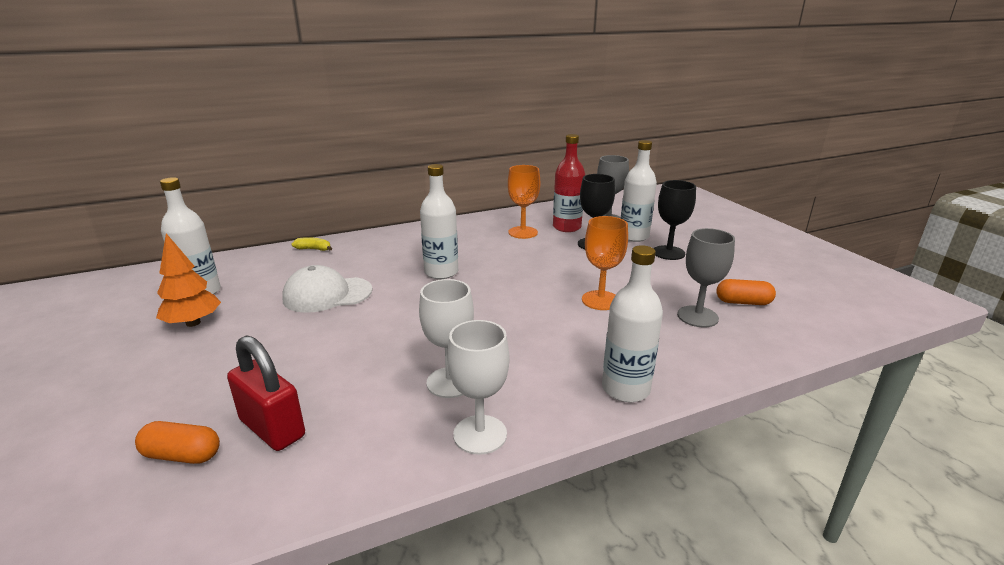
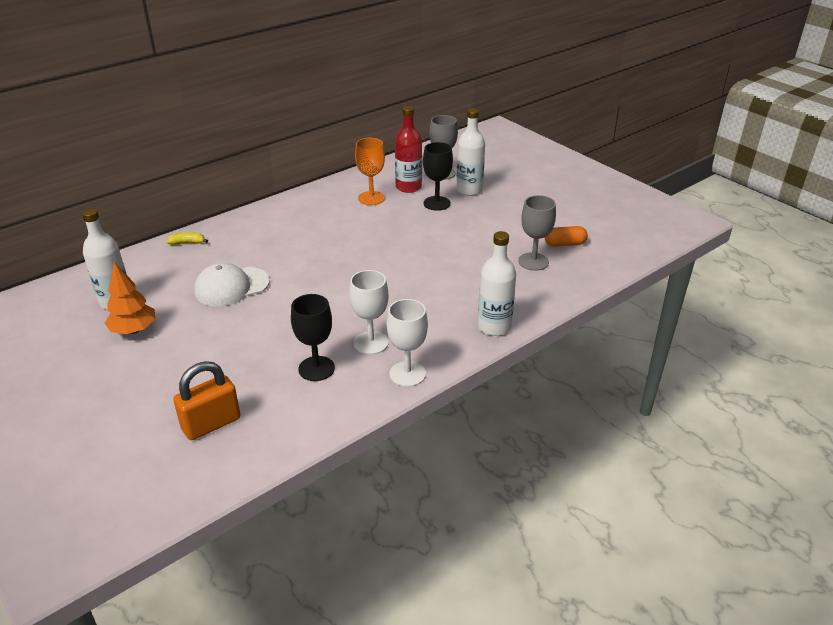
camera: 15 degrees left, 10 degrees up
orange capsule [135,421,220,464] -> orange padlock [173,361,241,440]
red padlock [227,335,305,451] -> none
white bottle [420,164,458,279] -> none
orange goblet [582,216,628,310] -> none
black goblet [654,180,696,260] -> black goblet moved to [291,294,335,381]

